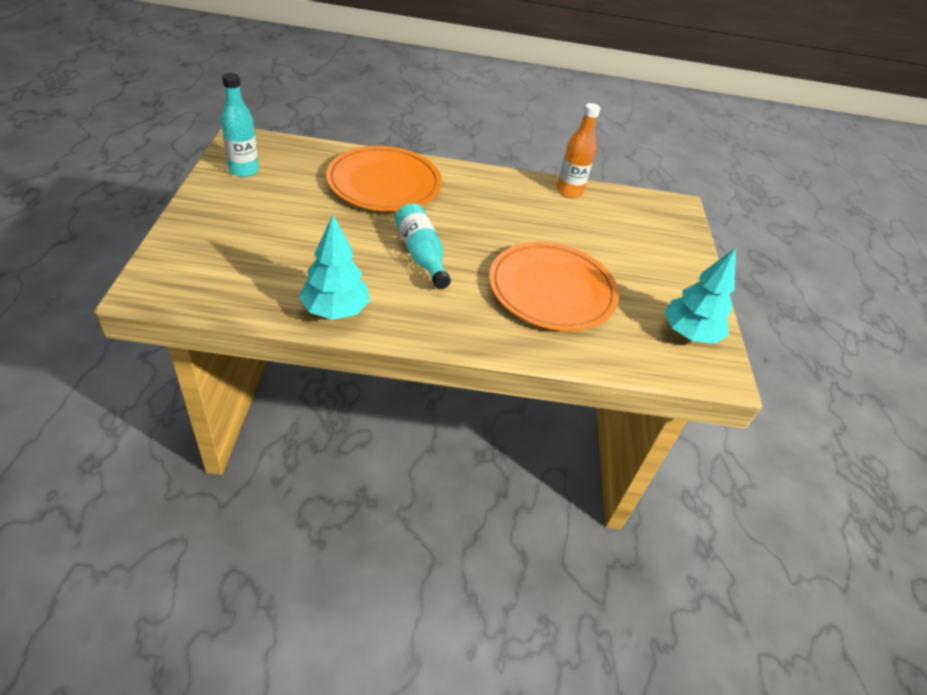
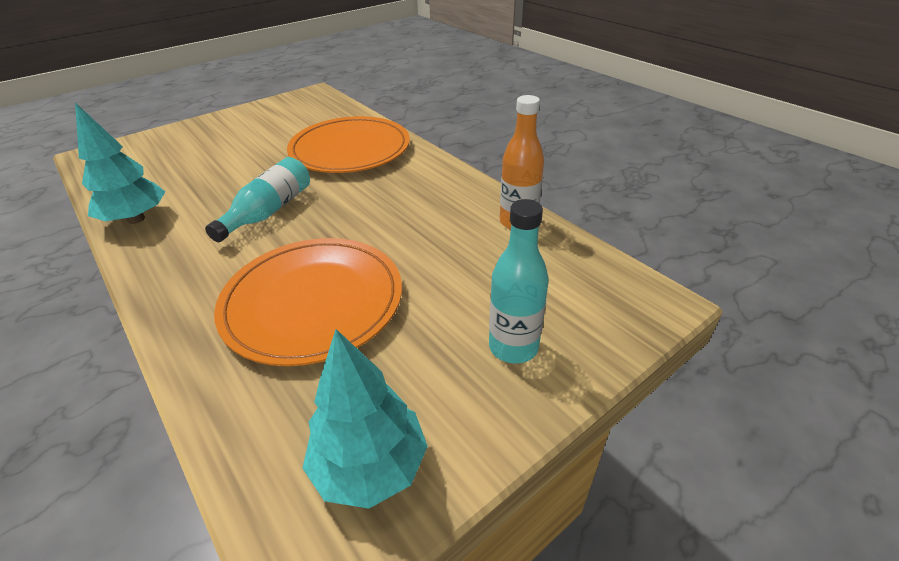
camera: 55 degrees right, 5 degrees down
turquoise bottle [221,73,259,177] -> turquoise bottle moved to [489,199,549,364]

